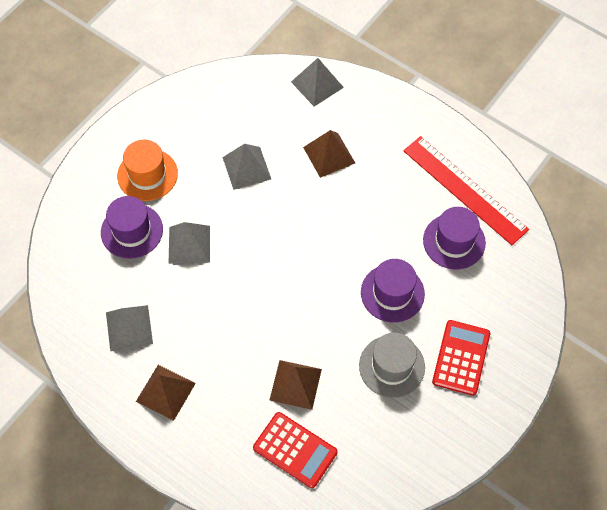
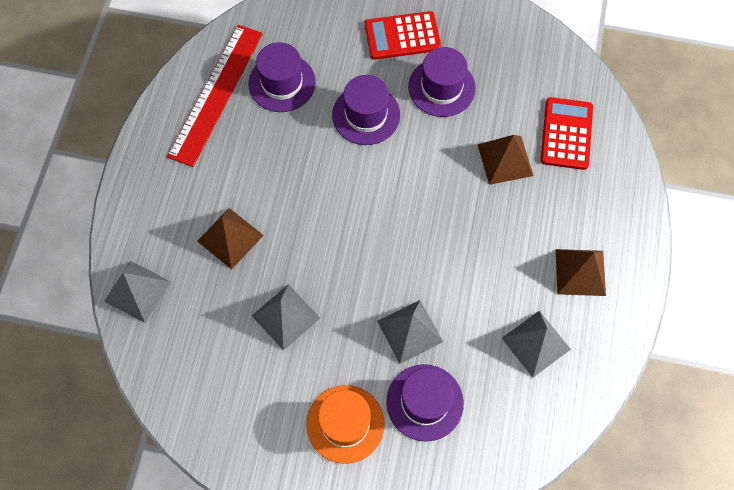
camera: 115 degrees left, 5 degrees up
grey hat [359,333,425,398] -> purple hat [408,47,476,117]

